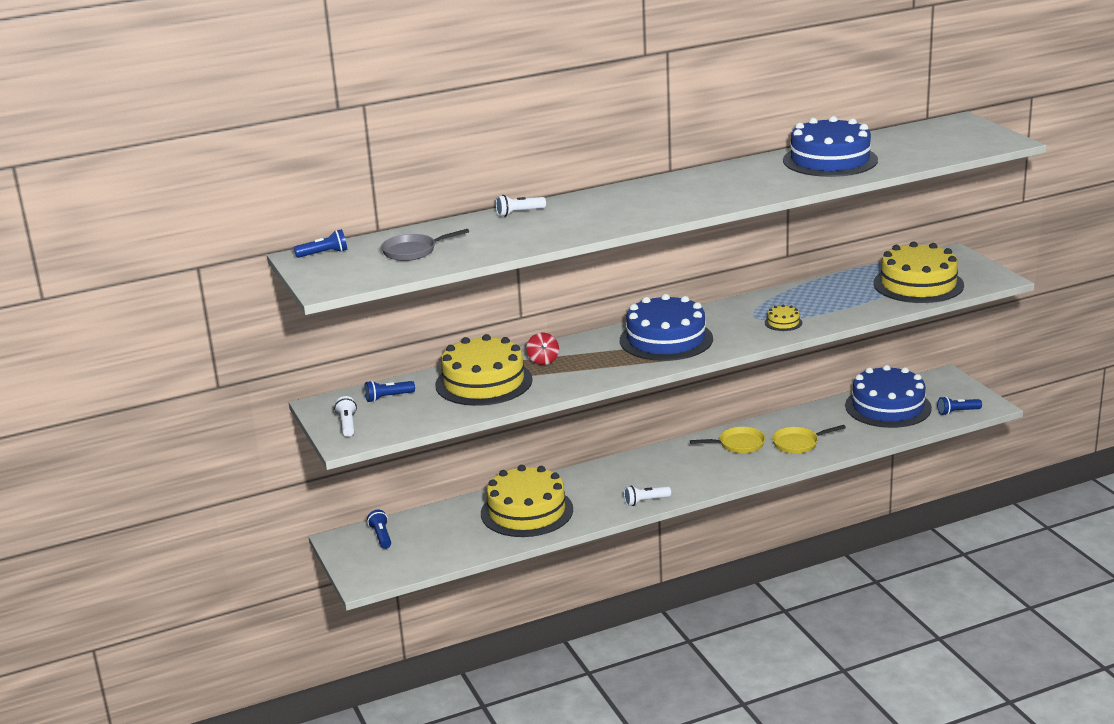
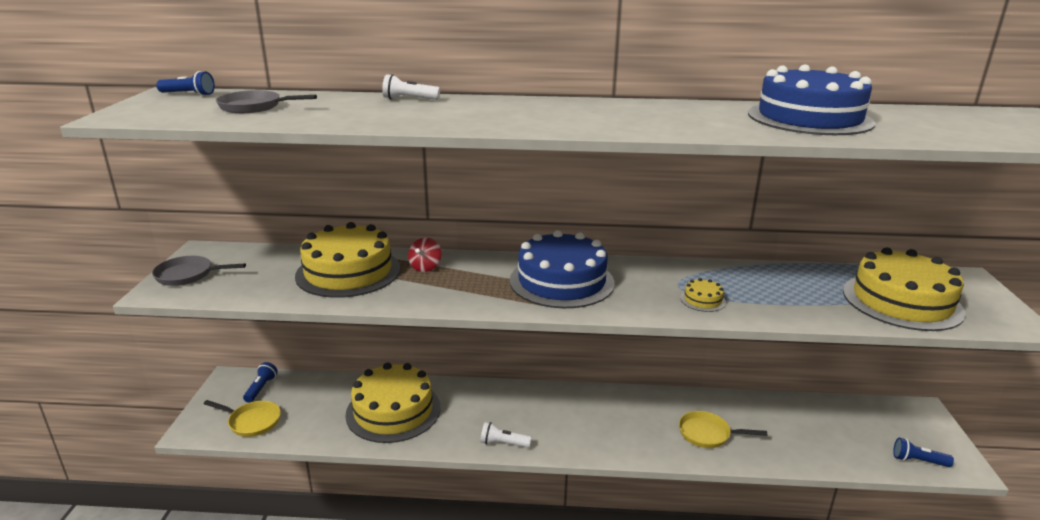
camera: 25 degrees right, 0 degrees up
white flashlight [334,396,357,437] -> grey pan [152,256,246,286]
blue flashlight [364,380,415,402] -> none
yellow pan [690,427,765,453] -> yellow pan moved to [203,400,281,437]
blue cake [845,365,932,428] -> none

